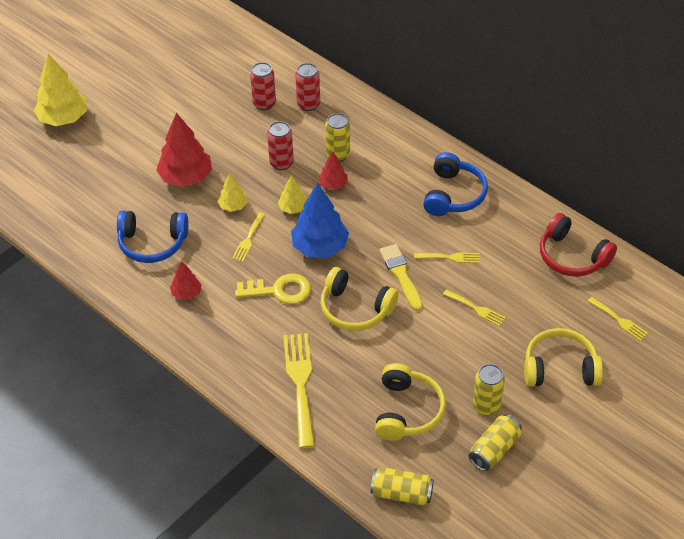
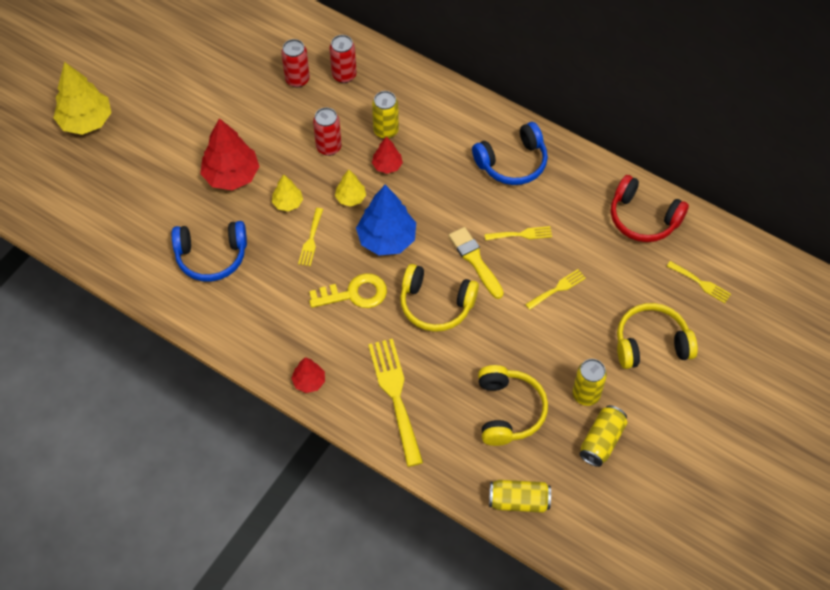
camera: 10 degrees left, 10 degrees up
red tree [170,261,202,300] -> red tree moved to [291,357,325,393]
blue headphones [423,152,488,216] -> blue headphones turned 60 degrees clockwise [472,122,548,185]
yellow fork [443,289,506,326] -> yellow fork turned 60 degrees counterclockwise [525,269,586,310]

